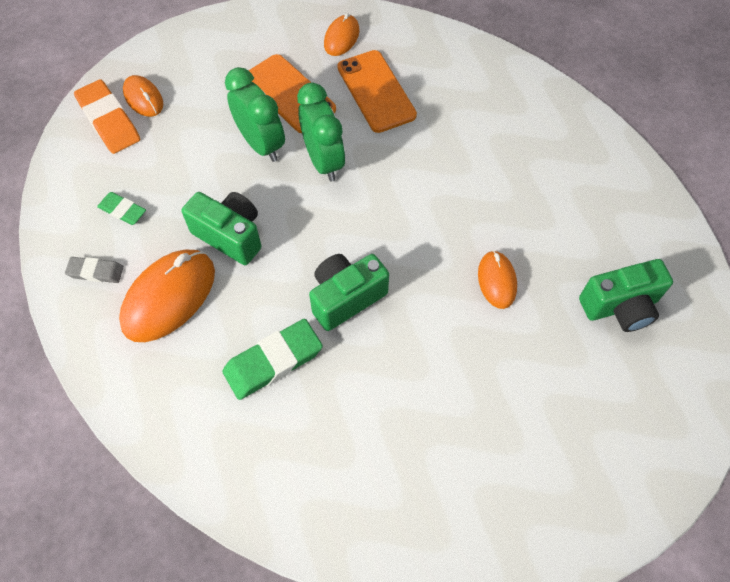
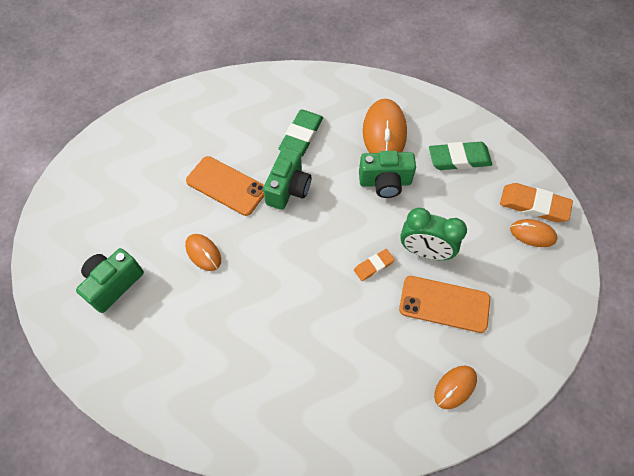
camera: 145 degrees right, 0 degrees up
grey eraser [65,257,124,283] -> none
green eraser [97,192,146,225] -> green eraser [429,142,493,170], size x1.74
green clock [297,83,345,182] -> orange eraser [354,249,395,281]
orange mouse [324,13,360,56] -> orange mouse turned 60 degrees clockwise [434,366,477,409]
orange phone [337,50,417,133] -> orange phone moved to [186,156,264,216]

